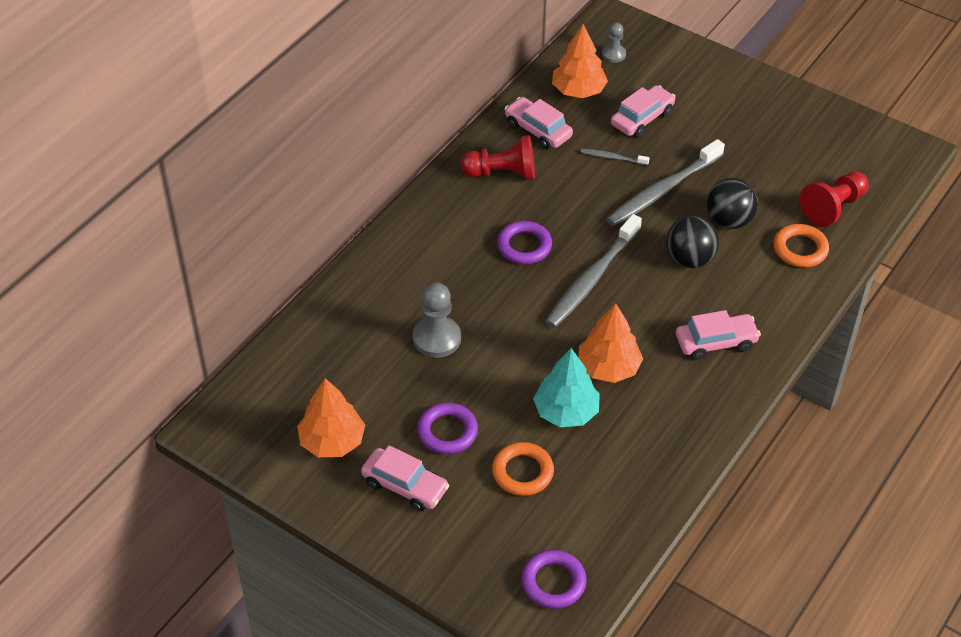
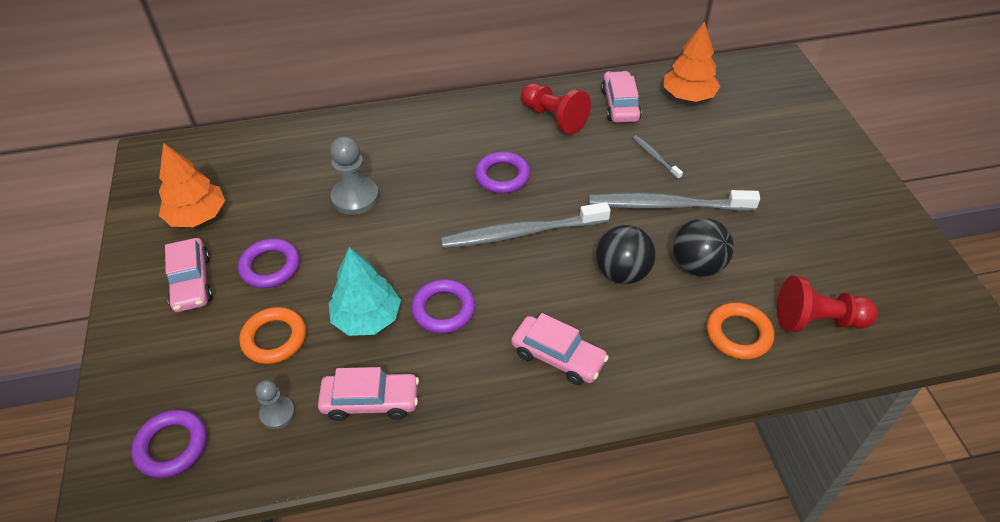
camera: 45 degrees right, 0 degrees up
orange tree [578,303,643,383] -> purple ring [411,279,475,333]
grey pawn [602,23,626,63] -> grey pawn moved to [256,380,295,429]
pink car [611,85,676,137] -> pink car moved to [318,367,419,421]

